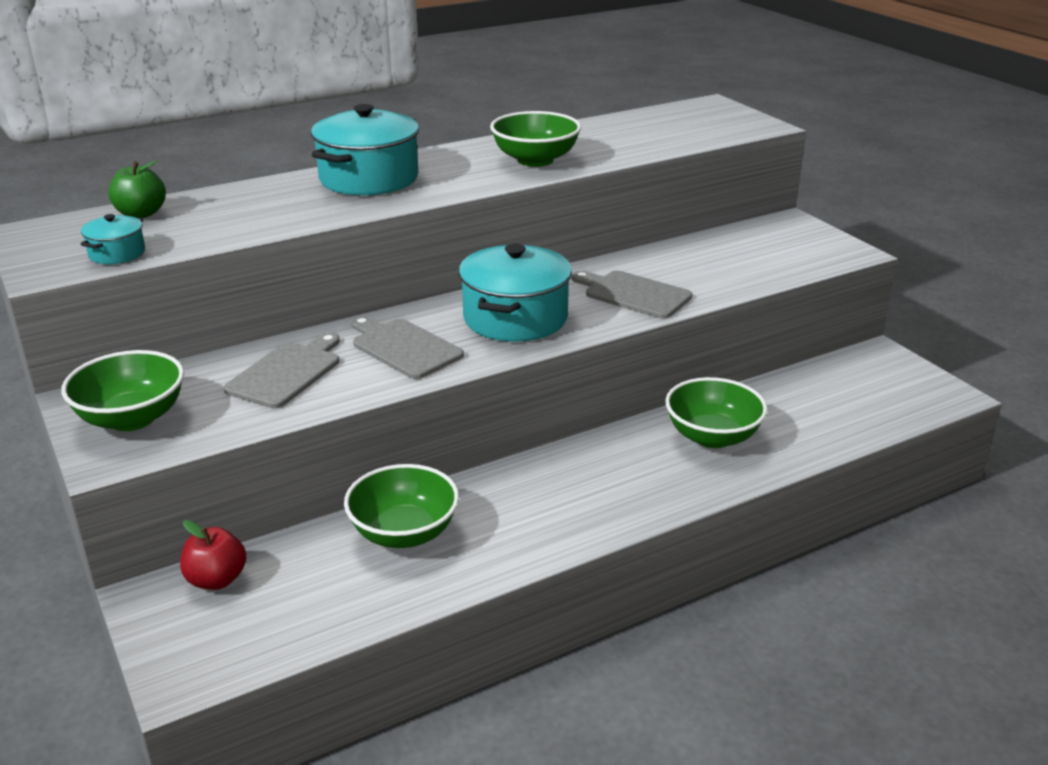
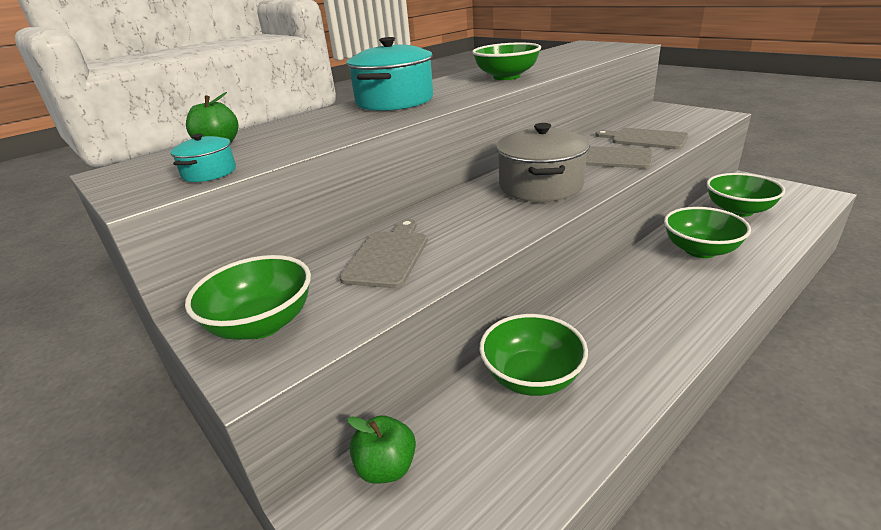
camera: 10 degrees left, 0 degrees up
red apple [180,520,247,590] -> green apple [347,415,416,484]
grey cutting board [351,316,464,379] -> grey cutting board moved to [595,128,688,149]
turquoise pot [459,244,572,342] -> grey pot [496,123,590,202]
none -> green bowl [707,173,786,217]

